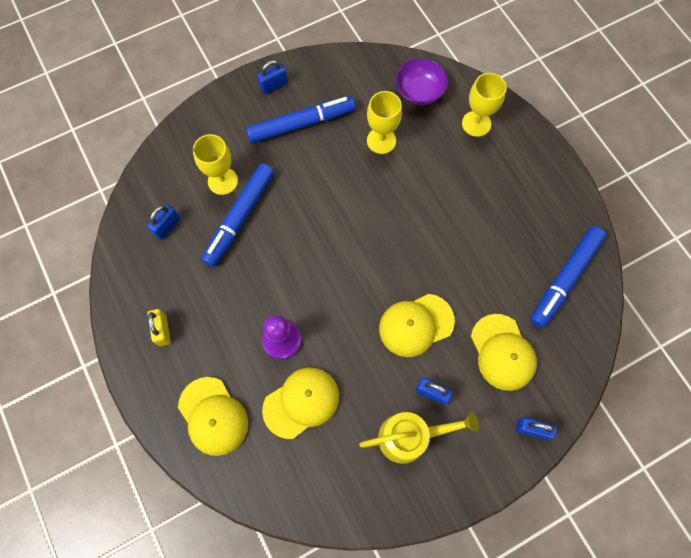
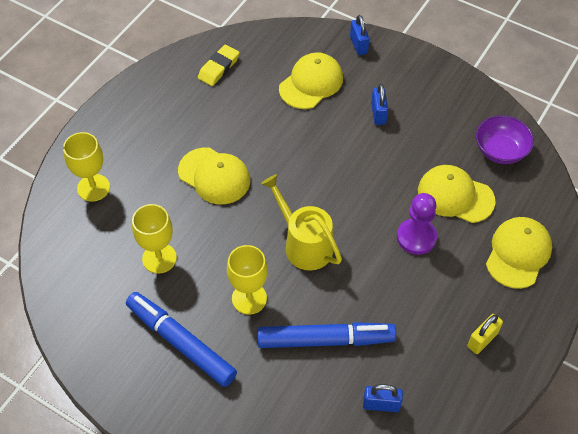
camera: 120 degrees left, 15 degrees down
yellow goblet [193,134,238,195] -> yellow goblet moved to [227,245,268,314]
blue padlock [257,60,288,94] -> none
yellow watering can [359,412,479,464] -> yellow watering can moved to [261,174,342,271]
yellow cap [379,294,455,357] -> yellow cap moved to [178,147,250,204]
purple bowl [395,58,448,105] -> purple bowl moved to [476,115,534,164]
blue marker [530,226,606,328] -> yellow eraser [198,45,240,86]

